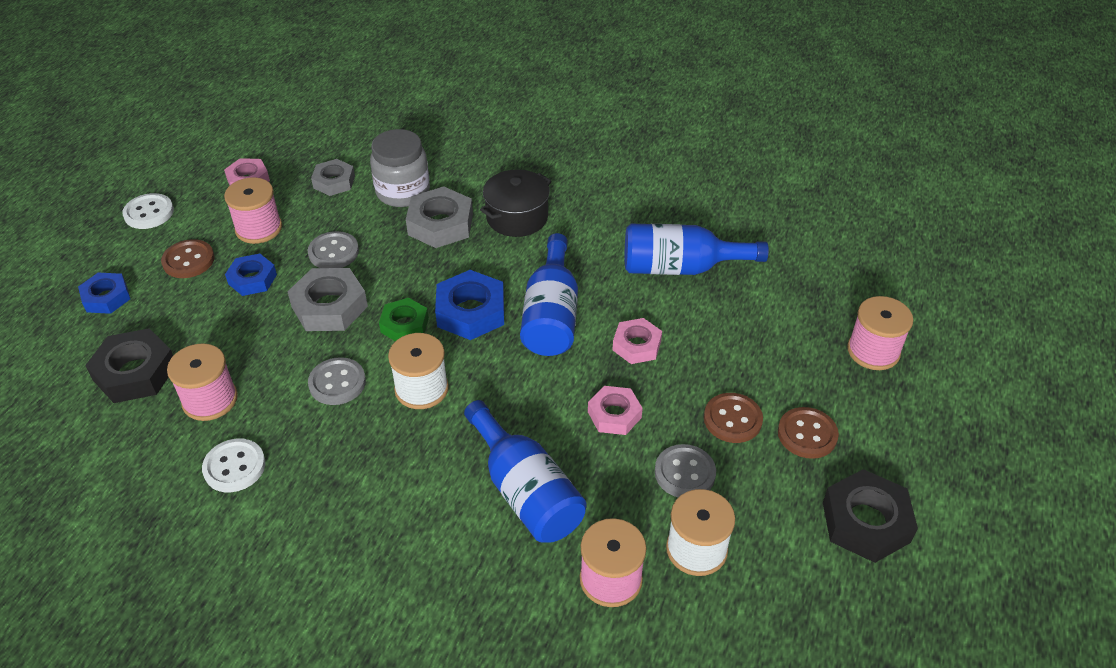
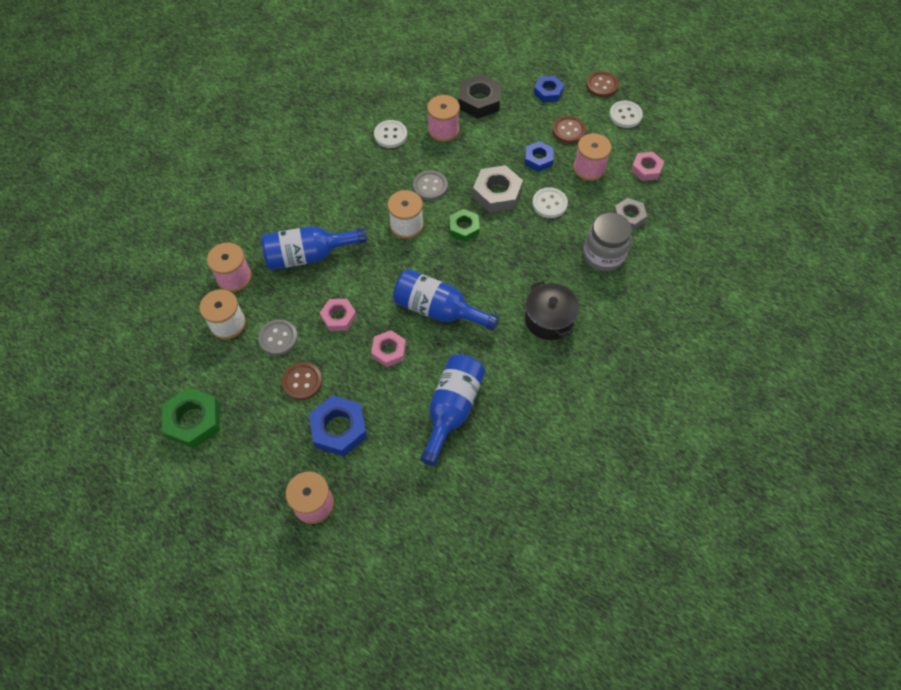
camera: 110 degrees right, 15 degrees up
grey button [308,231,359,268] -> white button [532,187,568,218]
grey nut [406,186,473,248] -> none
blue nut [435,270,504,340] -> blue nut moved to [309,395,367,456]
brown button [778,407,839,459] -> brown button moved to [586,71,619,97]
black nut [823,469,918,563] -> green nut [162,387,220,449]

